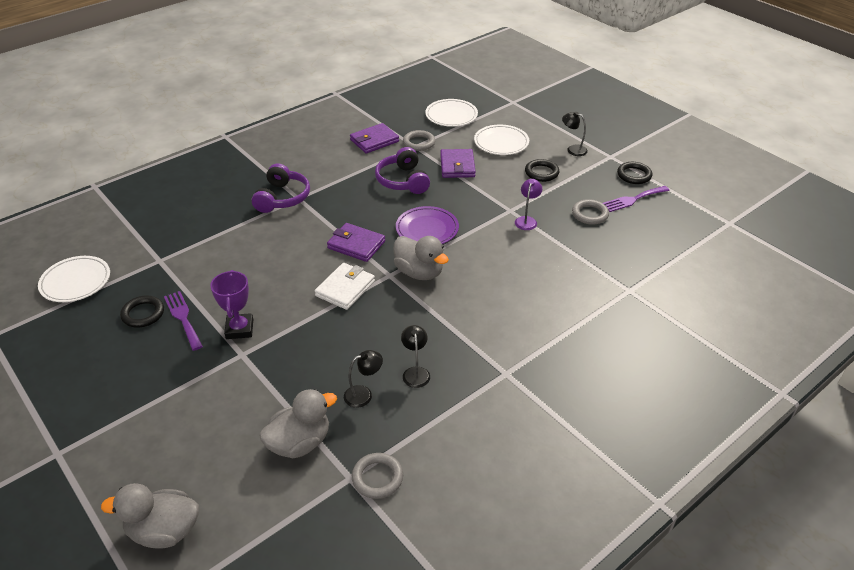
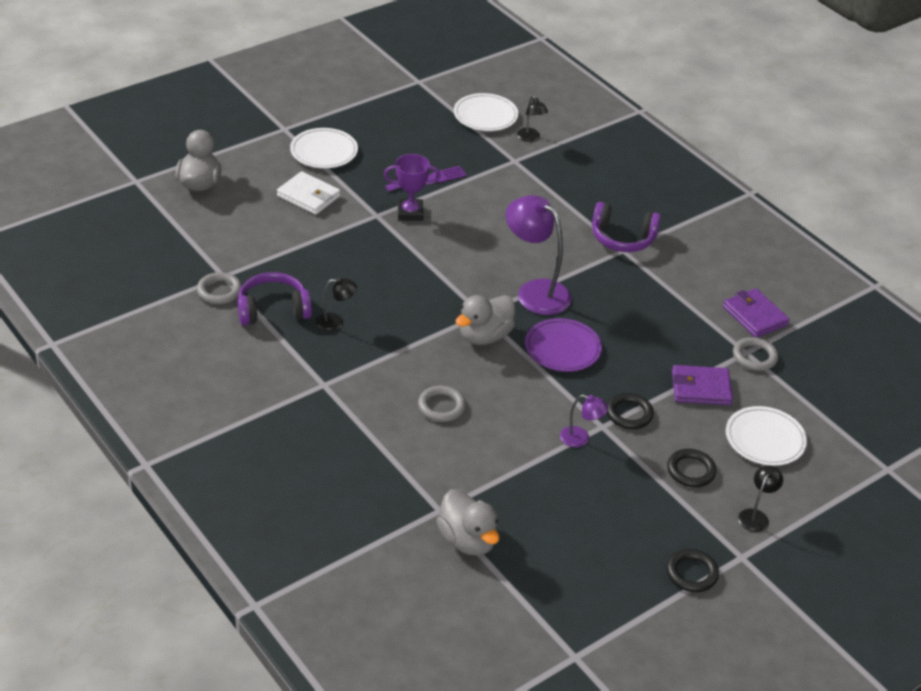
camera: 90 degrees right, 0 degrees up
black ring [120,296,164,328] -> black ring moved to [607,393,654,429]
grey duck [259,389,337,458] -> grey duck moved to [436,489,500,556]
white wallet [315,263,375,310] -> white wallet moved to [277,171,340,215]
purple wallet [327,223,385,262] -> purple lamp [506,195,572,315]
black lamp [344,350,383,408] -> black lamp moved to [517,95,548,142]
purple headphones [375,147,430,194] -> purple headphones moved to [237,272,312,325]
white plate [425,99,478,127] -> white plate moved to [290,128,358,168]
grey ring [572,199,609,225] -> grey ring moved to [418,386,466,422]
purple fork [603,186,670,212] -> none

